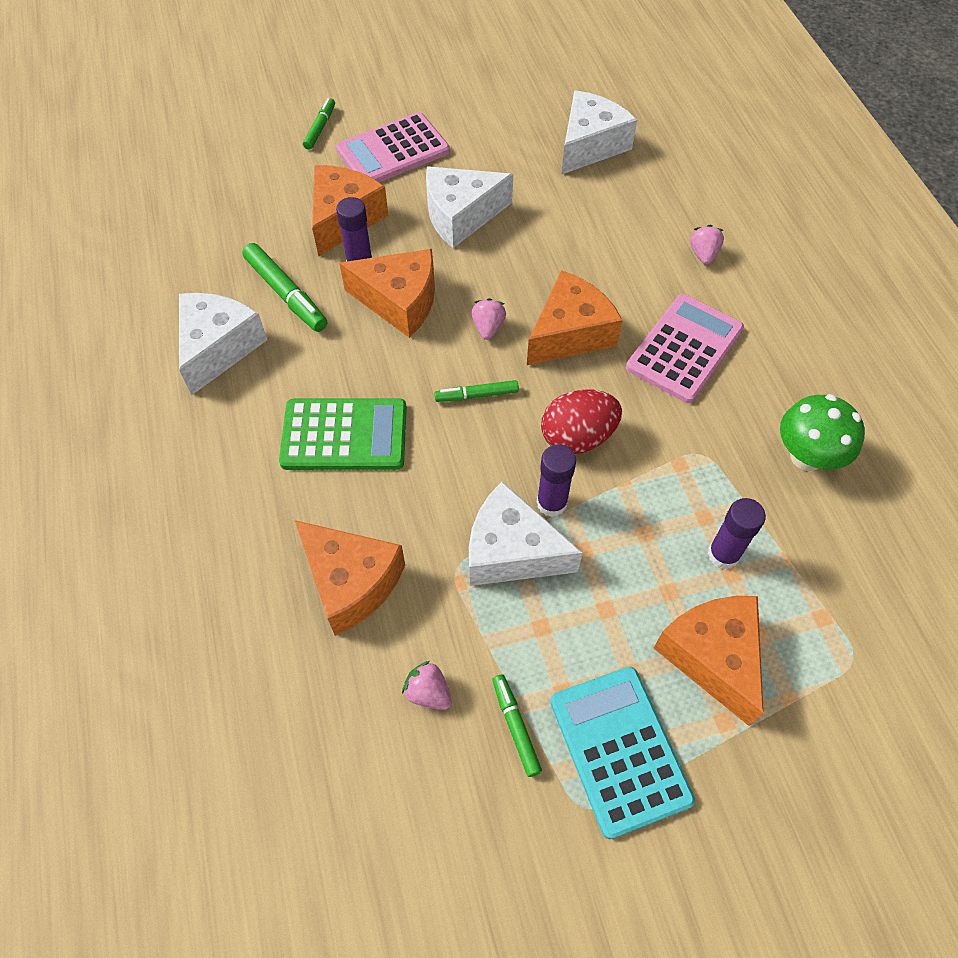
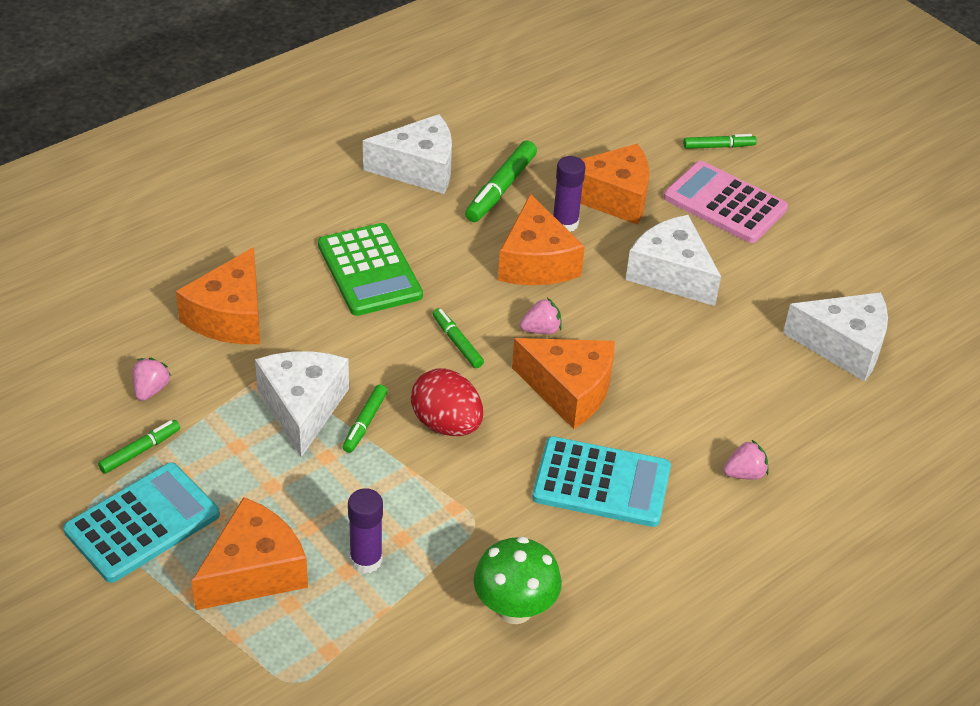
camera: 65 degrees right, 15 degrees down
purple glue stick [537,444,576,517] -> green marker [343,384,388,453]
pink calculator [626,294,744,403] -> turquoise calculator [532,436,671,527]

